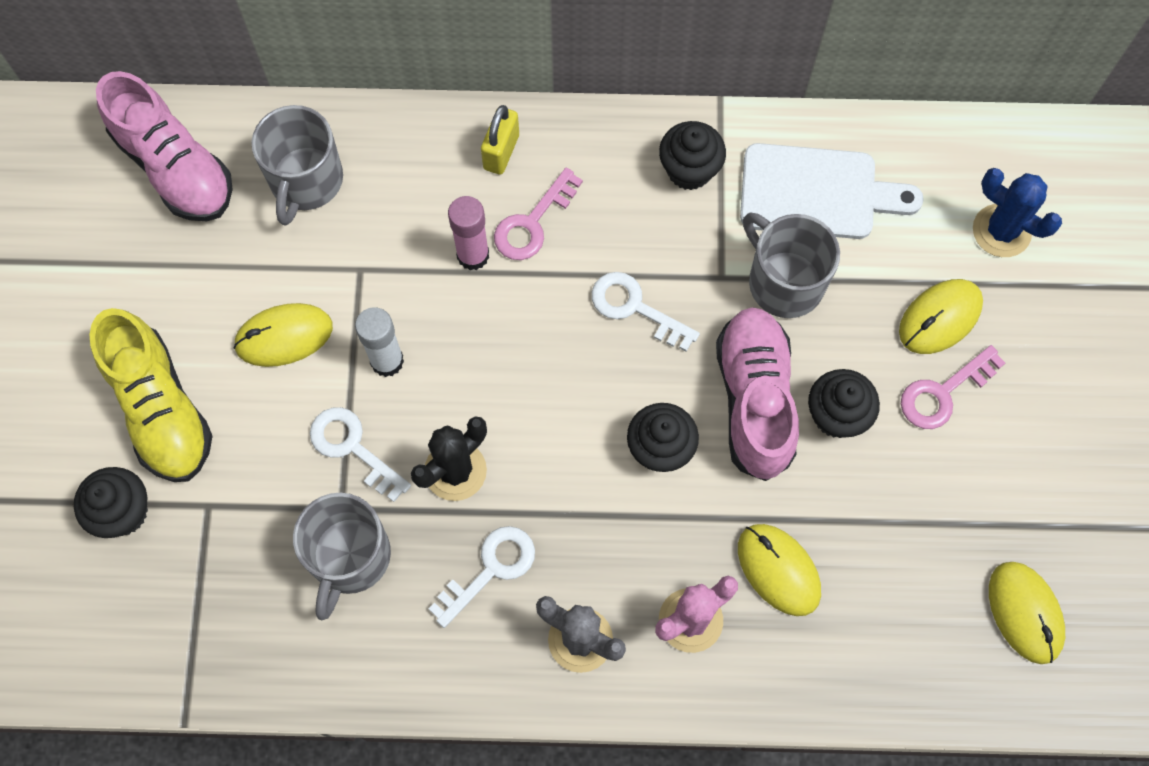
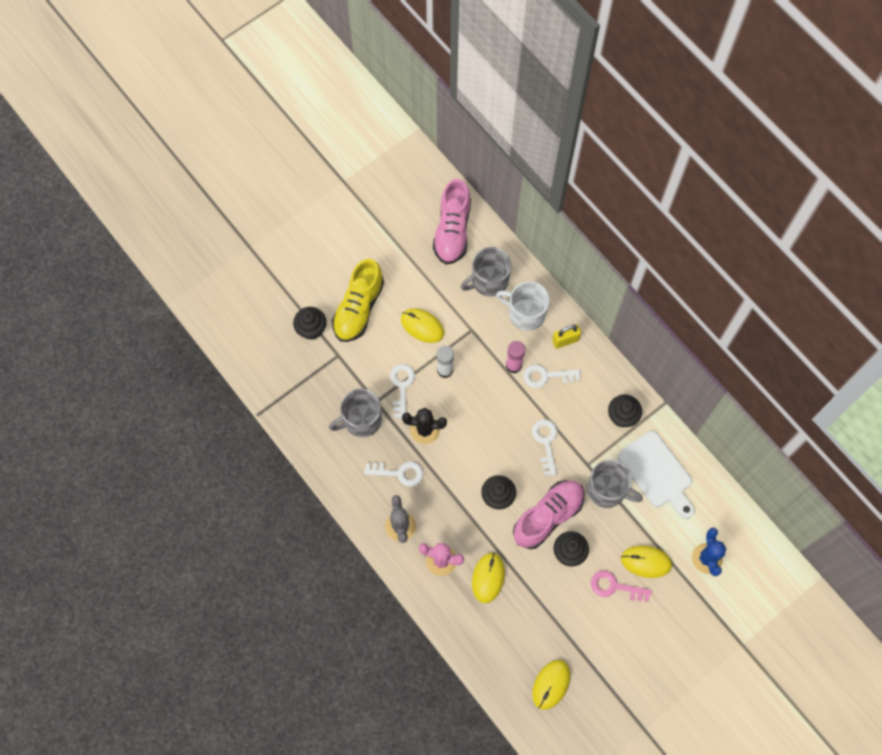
camera: 50 degrees right, 0 degrees up
pink key [494,167,583,260] -> white key [523,364,581,388]
grey mug [743,213,840,318] -> grey mug turned 105 degrees clockwise [587,459,643,508]
none -> white mug [496,281,550,331]

